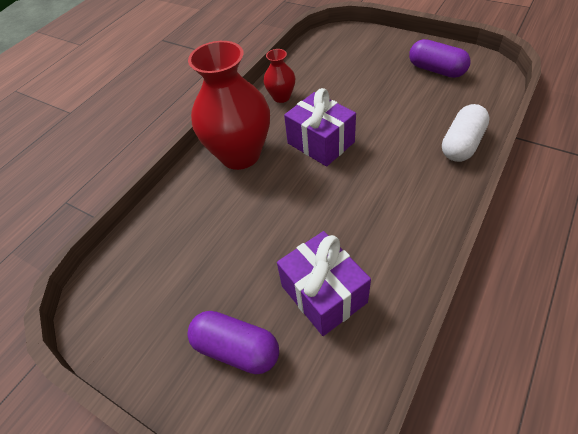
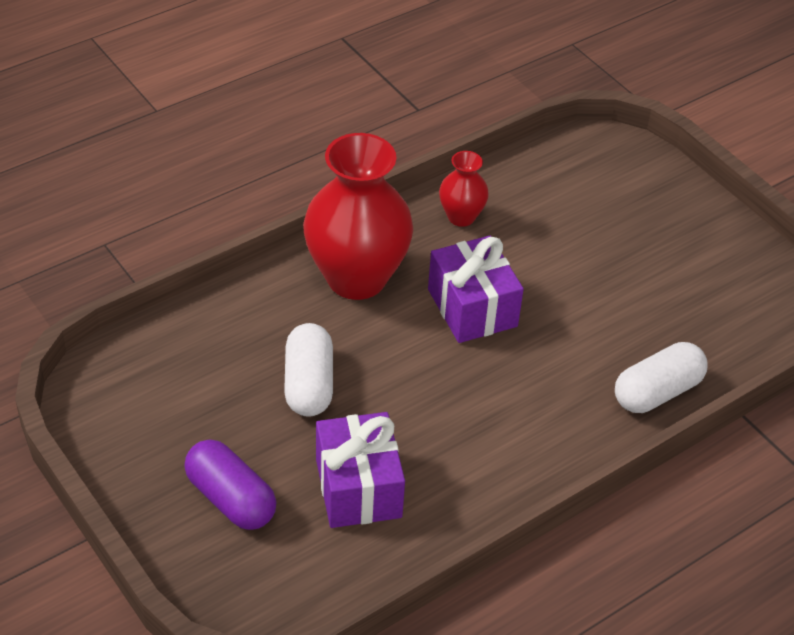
camera: 15 degrees right, 5 degrees down
purple capsule [409,39,470,78] -> none
none -> white capsule [284,323,333,417]

